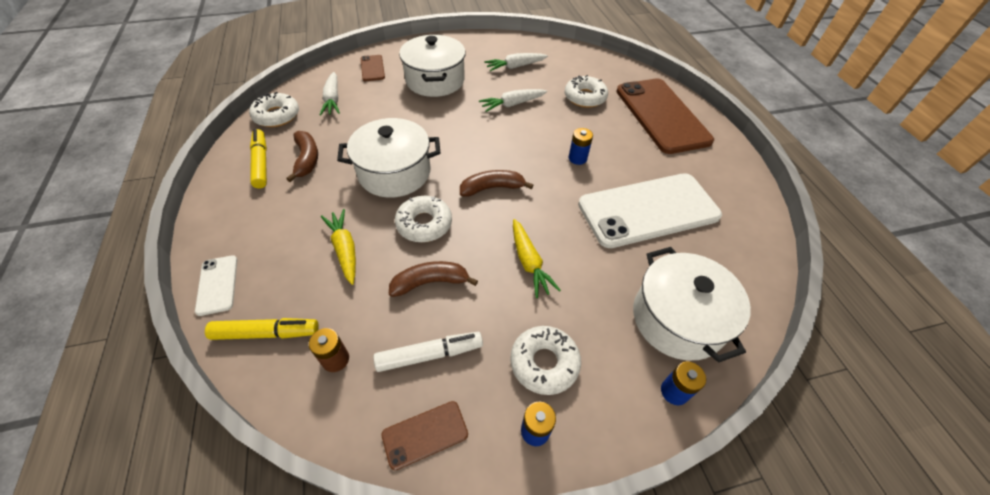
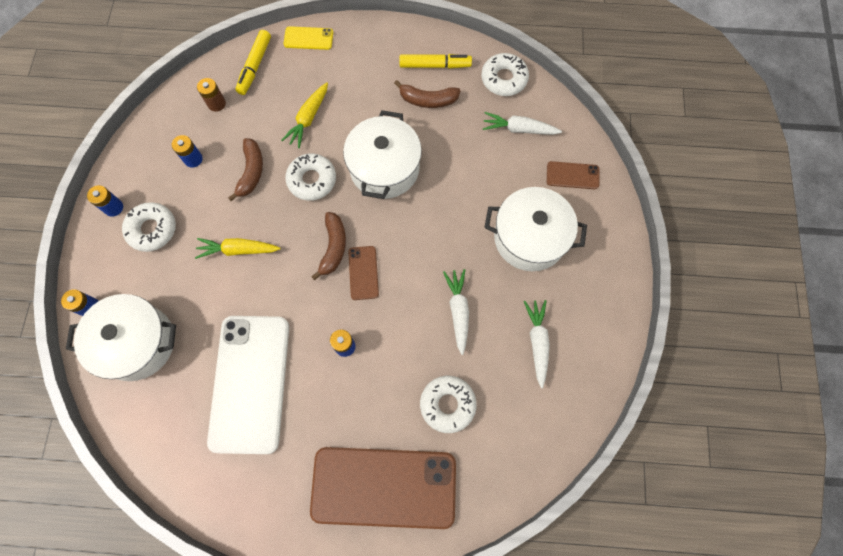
camera: 110 degrees right, 20 degrees up
white phone [195,255,237,316] -> yellow phone [283,26,333,50]
yellow carrot [321,209,356,285] -> yellow carrot turned 120 degrees clockwise [281,82,328,148]
white marker [373,332,483,372] -> blue battery [172,135,203,168]
brown phone [381,401,468,470] -> brown phone moved to [348,246,379,300]

